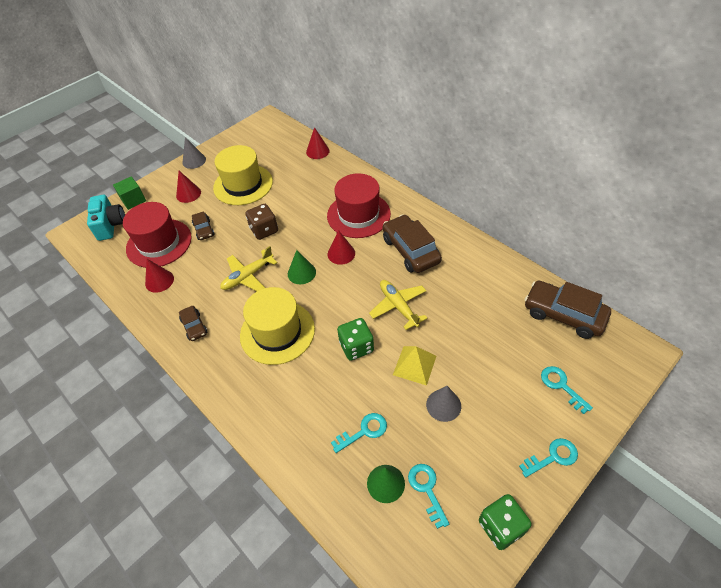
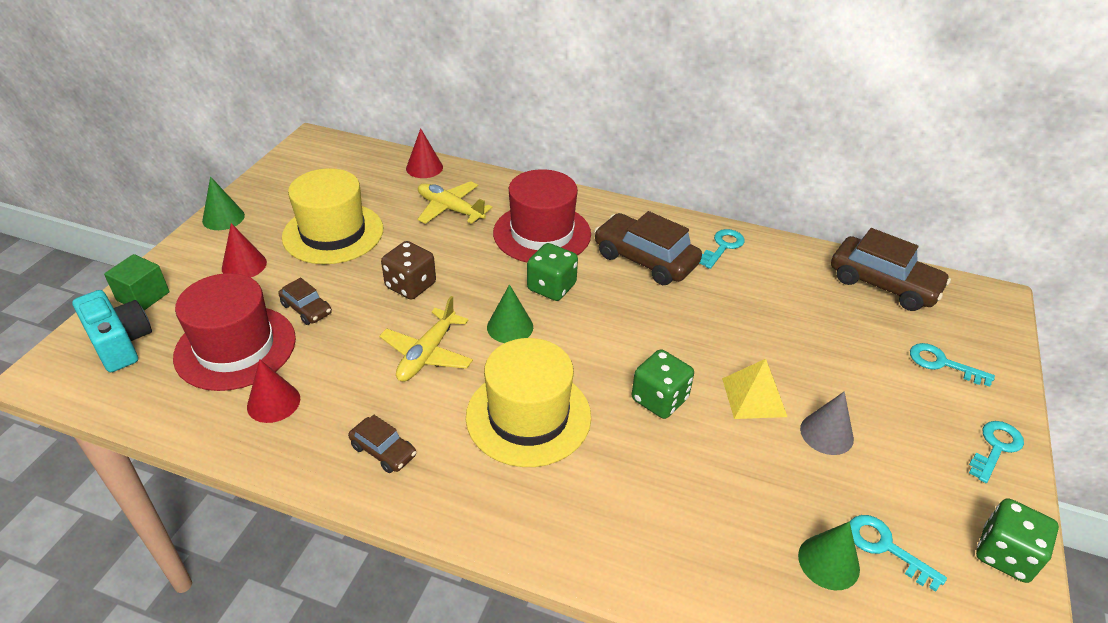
camera: 30 degrees left, 10 degrees down
grey cone [183,137,206,169] -> green cone [202,176,245,230]
red cone [328,230,355,265] -> green dice [527,243,578,301]
turquoise key [331,413,387,453] -> turquoise key moved to [699,229,745,269]
yellow plane [369,280,428,330] -> yellow plane moved to [418,181,492,224]
brown car [525,281,611,339] -> brown car turned 150 degrees counterclockwise [831,228,951,311]

